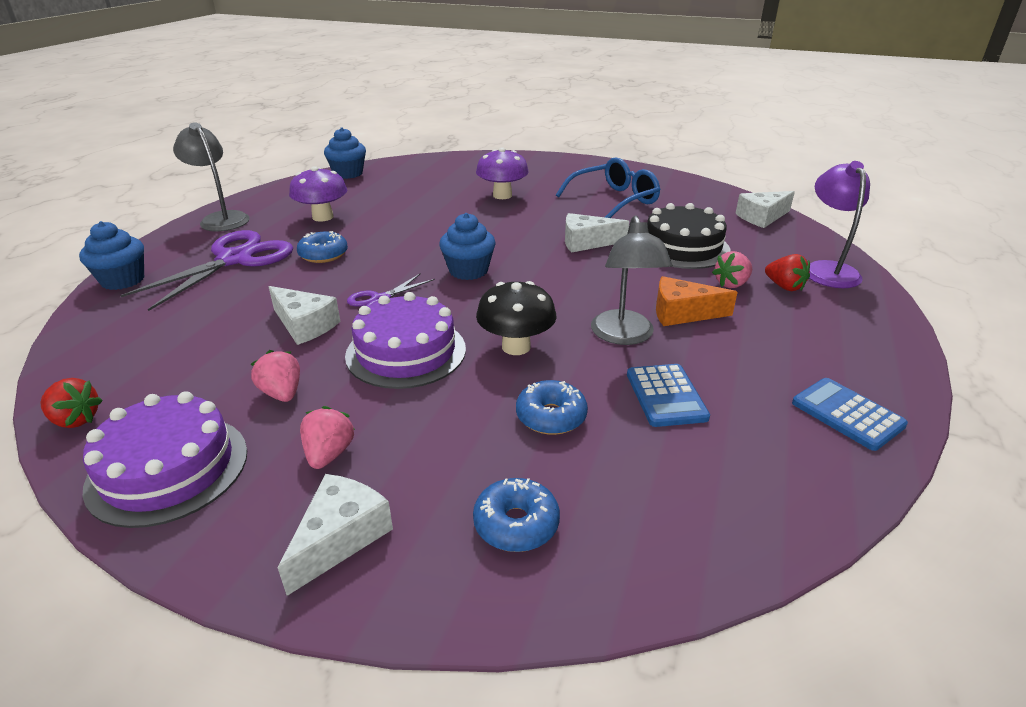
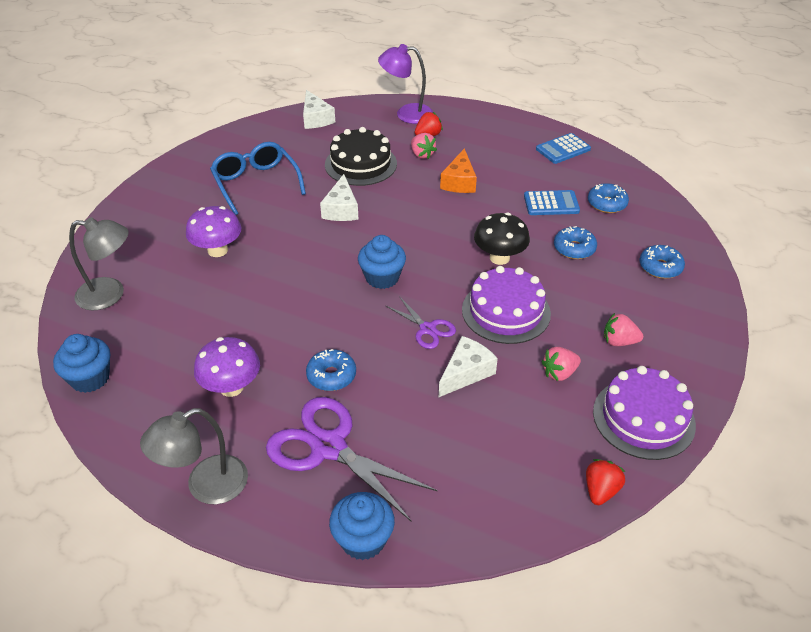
camera: 85 degrees left, 10 degrees up
white cheese [278,474,393,596] -> none
grey lamp [591,215,672,345] -> grey lamp moved to [69,217,129,310]
none -> blue donut [588,183,629,213]

